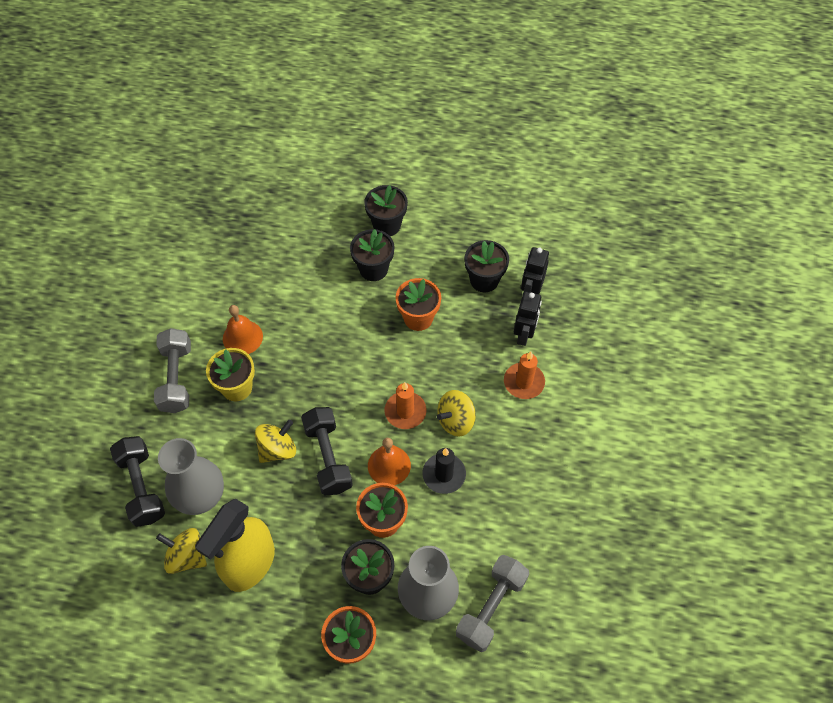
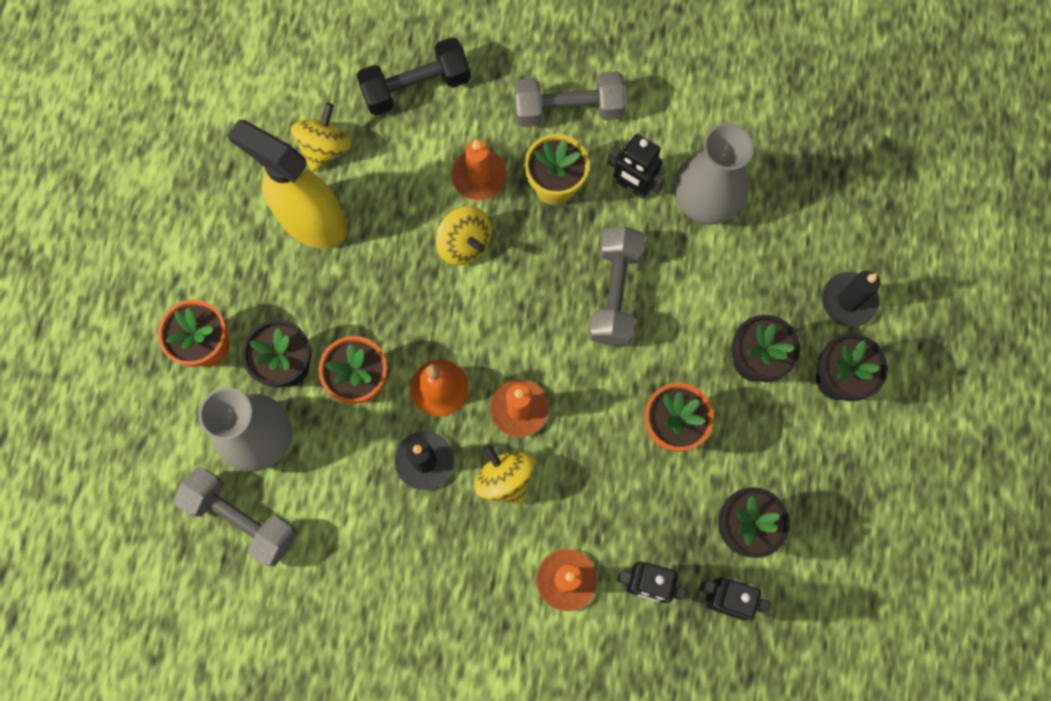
camera: 90 degrees right, 15 degrees up
grey vase [158,438,224,515] -> grey vase moved to [674,123,754,225]
orange bell [223,305,263,354] -> black robot [608,134,666,199]
black dumbbell [301,407,353,495] -> none
none -> orange candle [451,140,507,200]
none -> grey dumbbell [589,227,645,345]
none -> black candle [822,271,880,327]

